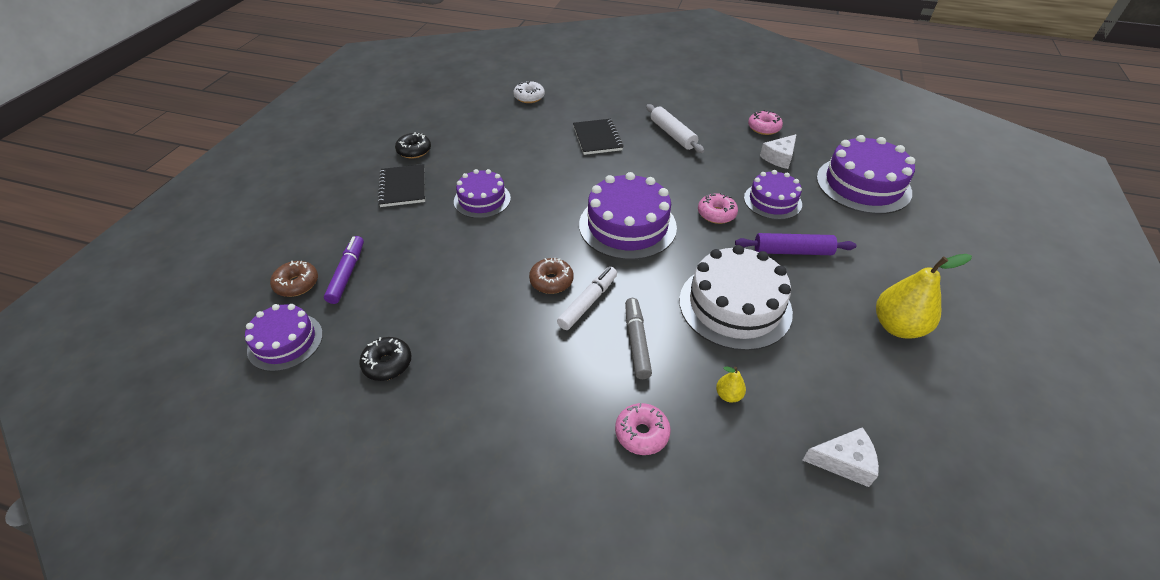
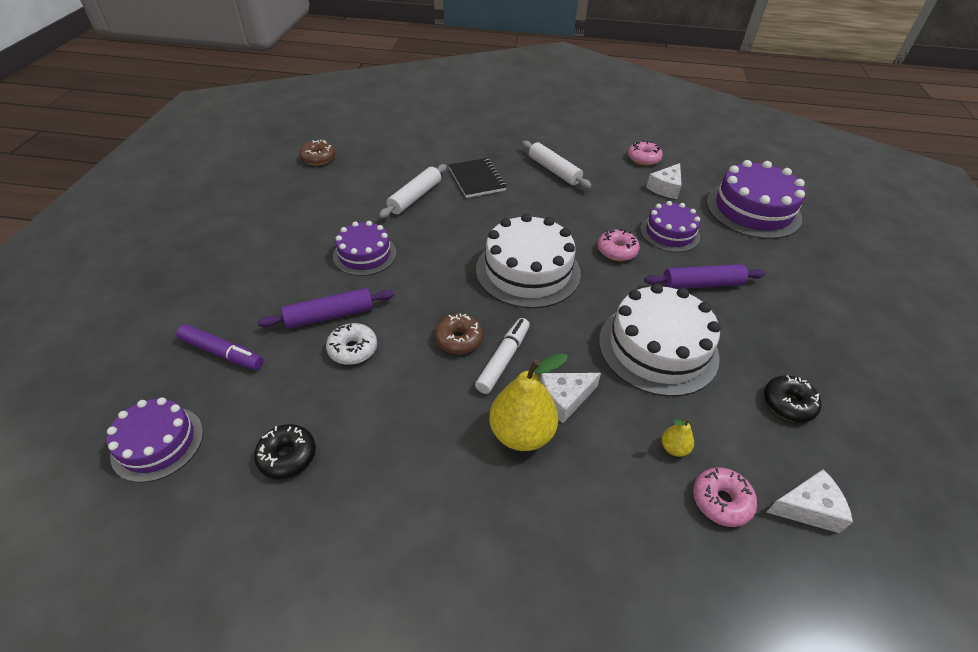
camera: 10 degrees left, 0 degrees up
brown donut [270,261,318,297] -> brown donut moved to [299,140,336,165]
purple marker [324,236,364,304] -> purple marker turned 120 degrees clockwise [176,324,264,370]
black notebook [377,164,425,207] -> none
black donut [395,132,431,158] -> black donut moved to [764,375,821,422]
white donut [514,81,545,103] -> white donut moved to [326,323,377,365]
purple cake [579,172,677,260] -> white cake [476,213,581,308]
pink donut [615,403,671,455] -> pink donut moved to [693,467,757,527]
grey marker [625,298,652,379] -> white cheese [540,373,601,423]
yellow pear [876,254,972,339] -> yellow pear moved to [489,353,568,451]
none -> purple rolling pin [258,288,394,329]
none -> white rolling pin [379,164,447,218]

